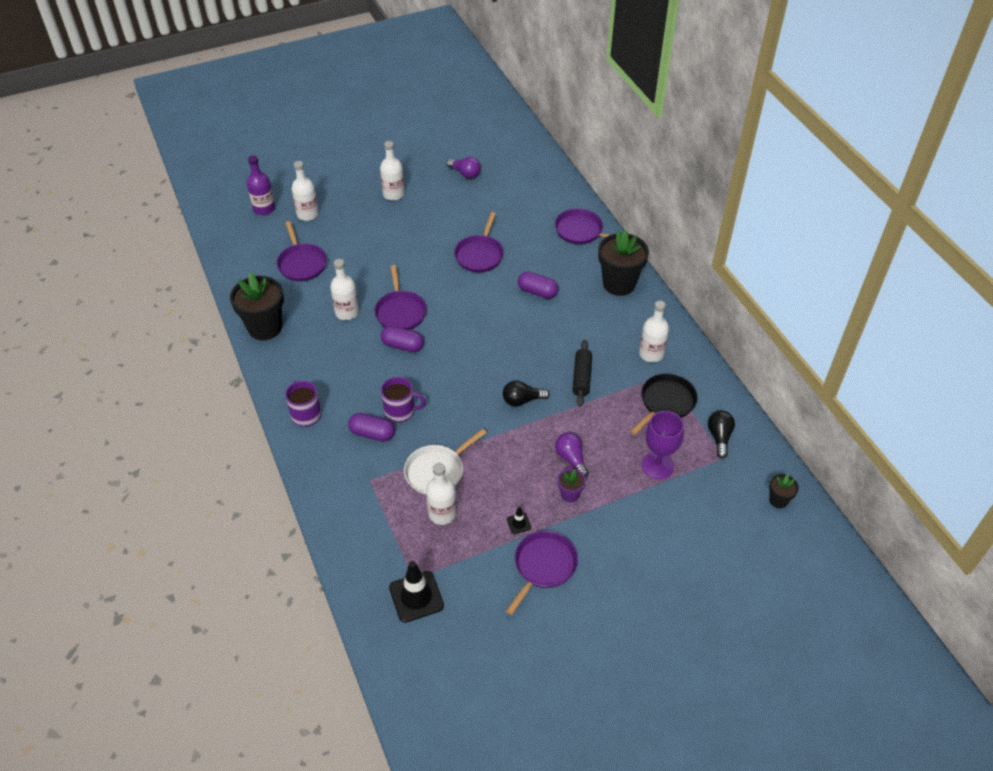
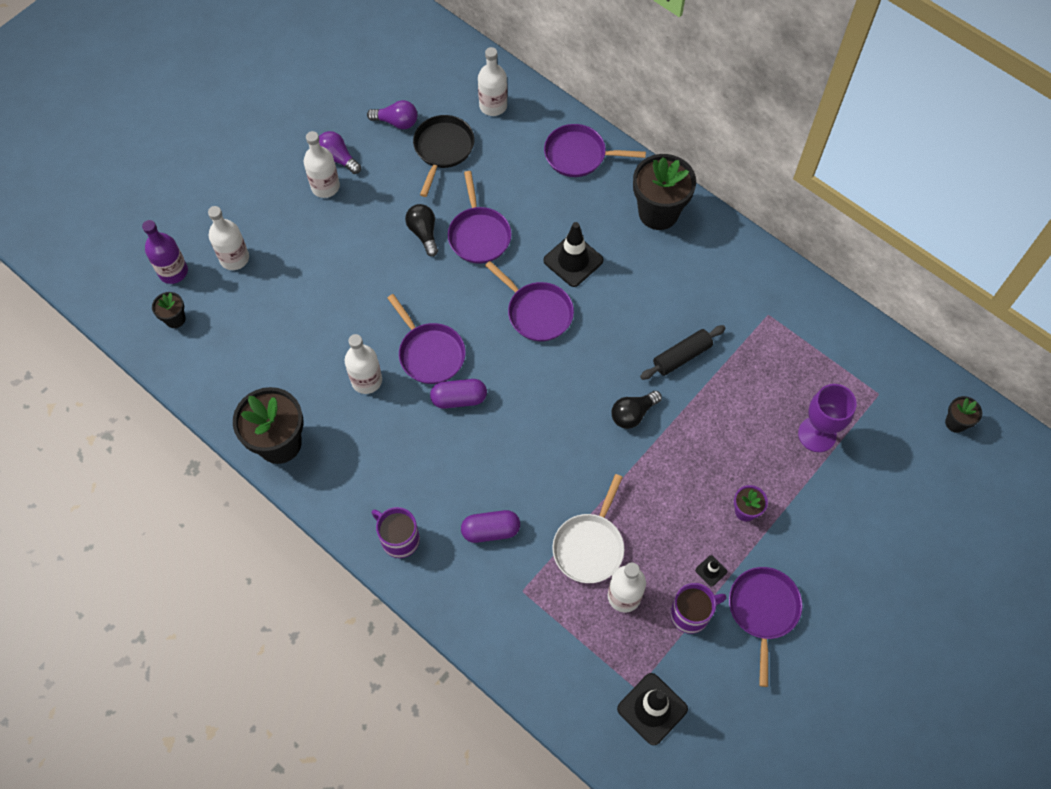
camera: 25 degrees left, 15 degrees up
purple pan [277,221,327,281] -> purple pan moved to [485,261,574,341]
purple mug [381,377,426,422] -> purple mug moved to [670,583,727,634]
purple capsule [518,271,559,299] -> black traffic cone [544,222,603,287]
purple light bulb [555,432,589,478] -> purple light bulb moved to [319,131,361,174]
black rolling pin [572,340,592,407] -> black rolling pin turned 75 degrees clockwise [640,325,726,380]
black pan [630,373,698,435] -> black pan moved to [413,115,475,197]
white bottle [639,301,669,362] -> white bottle moved to [478,47,507,116]
black light bulb [708,411,735,459] -> black light bulb moved to [405,204,438,257]
none -> black flower pot [152,292,186,328]

